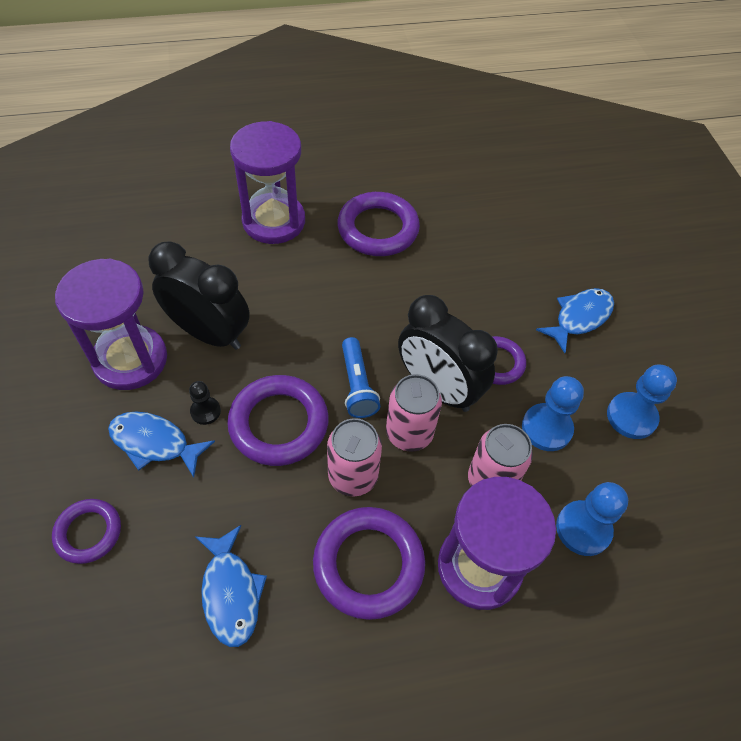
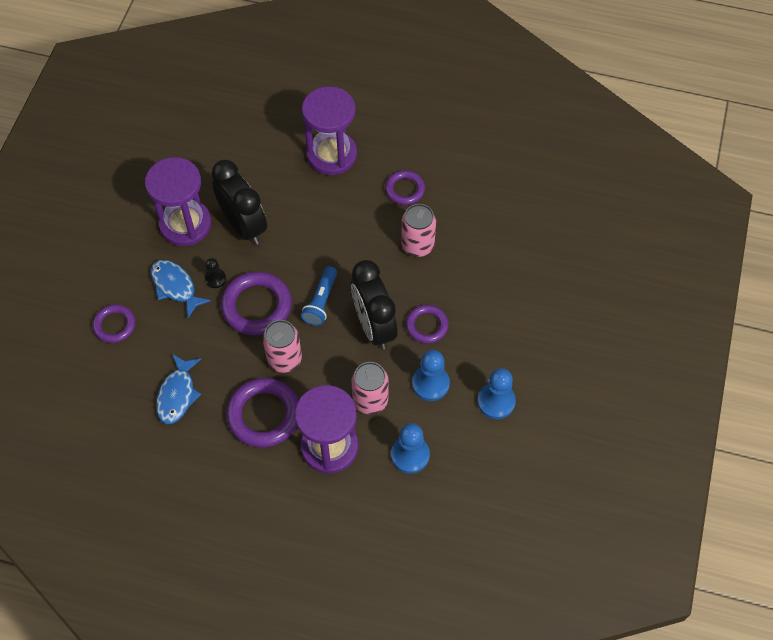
camera: 30 degrees right, 5 degrees up
purple ring [337,192,420,256] -> purple ring [385,170,425,205], size x0.60
pink can [386,374,442,451] -> pink can moved to [401,204,436,257]
blue fish [536,288,614,353] -> none

